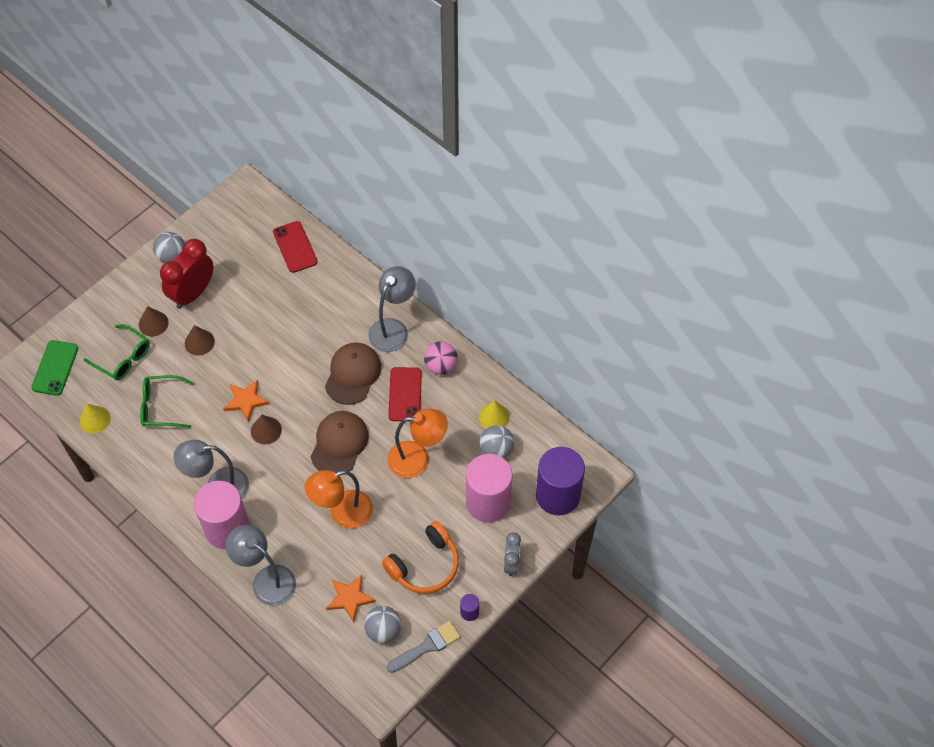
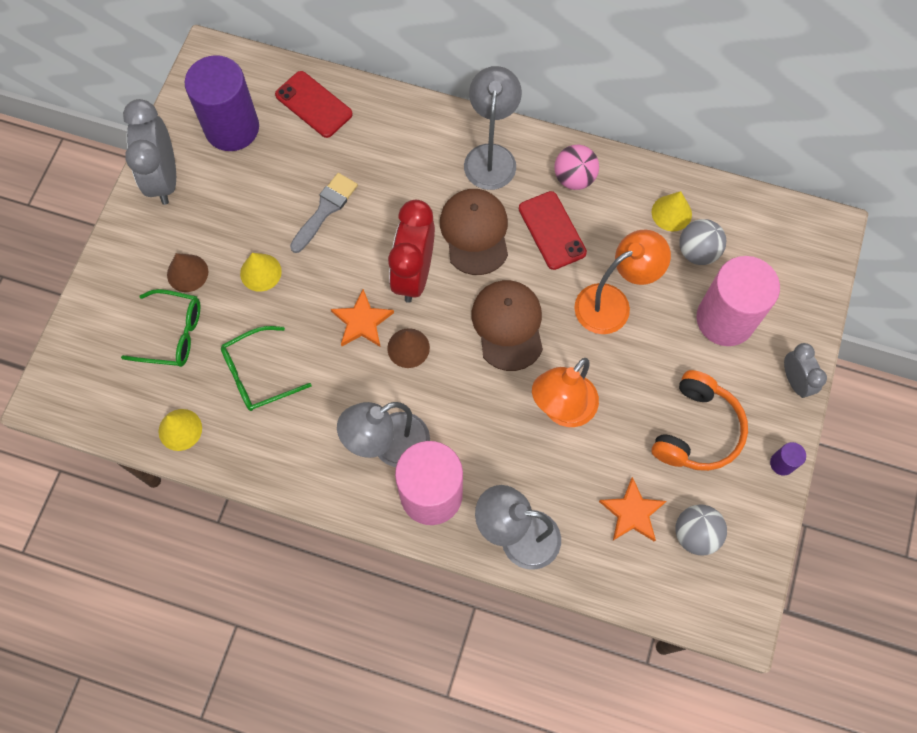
camera: 25 degrees left, 10 degrees up
green phone [31,340,78,396] -> none
grey ball [153,232,185,263] -> grey clock [123,99,176,205]
red clock [160,239,214,309] -> red clock moved to [388,200,435,303]
brown cone [185,325,215,355] -> yellow cone [240,253,282,292]
grey brush [387,621,460,673] -> grey brush moved to [290,173,358,253]
purple cylinder [536,447,585,515] -> purple cylinder moved to [185,55,259,151]

